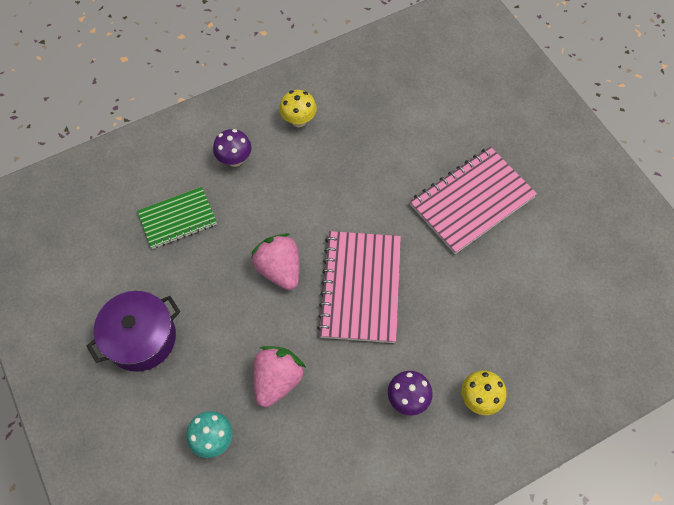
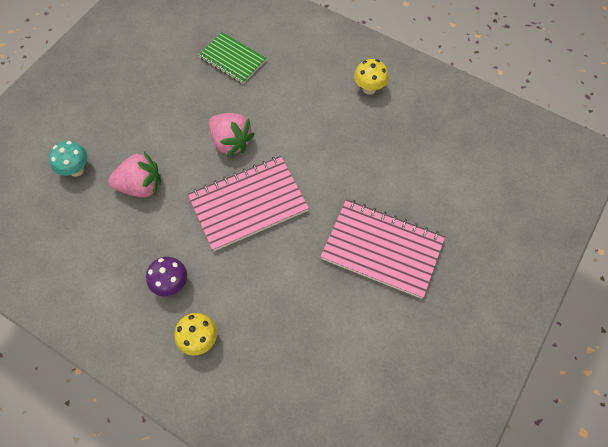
camera: 60 degrees right, 0 degrees up
purple pot [87,291,180,372] -> none
purple mushroom [213,129,252,167] -> none
pink strawberry [251,233,299,290] -> pink strawberry turned 105 degrees clockwise [209,113,255,157]

